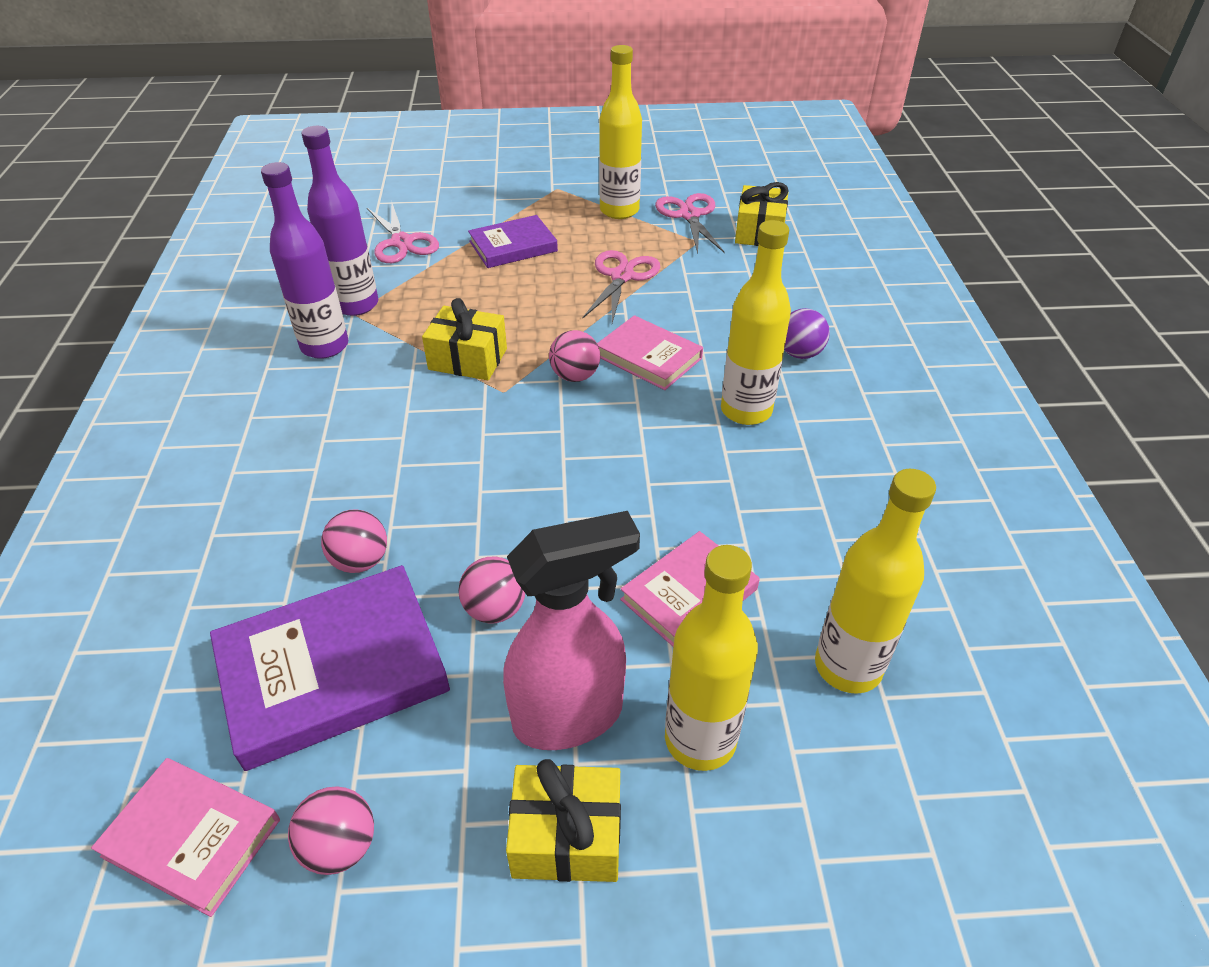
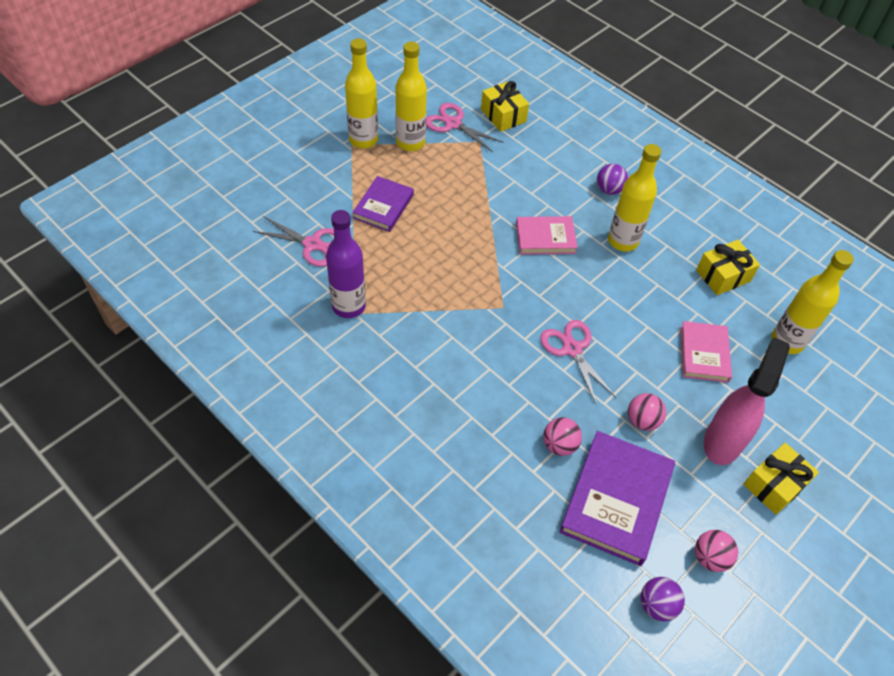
camera: 45 degrees left, 10 degrees up
pink book [91,758,280,917] -> purple ball [641,577,685,621]
purple bottle [261,162,348,359] -> none
yellow gift [422,298,507,380] -> yellow gift moved to [696,240,760,295]
pink ball [549,330,600,382] -> none
pink scissors [583,250,660,323] -> pink scissors moved to [540,320,617,404]
yellow bottle [665,545,758,771] -> yellow bottle moved to [345,39,378,149]

